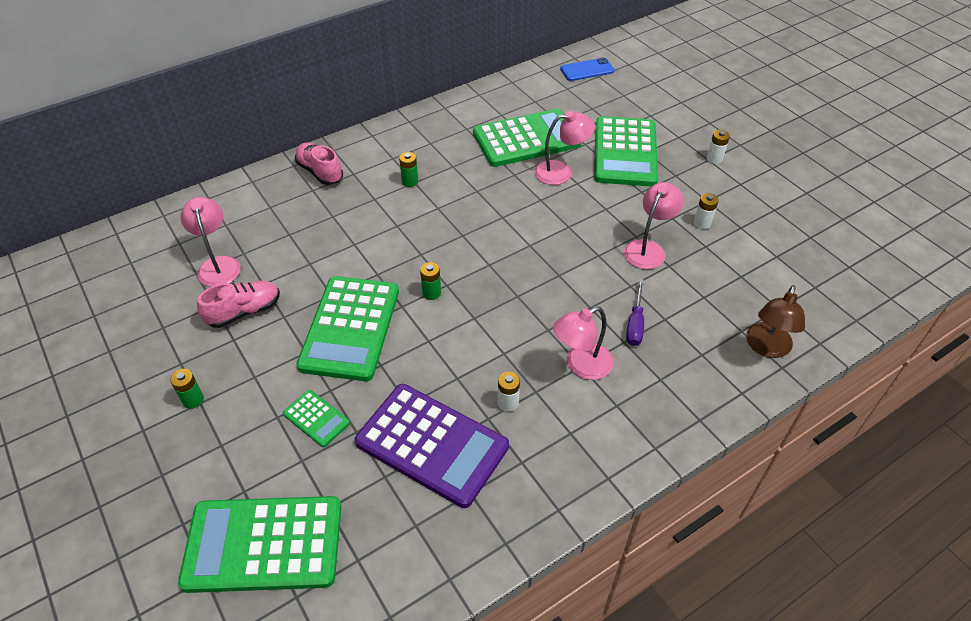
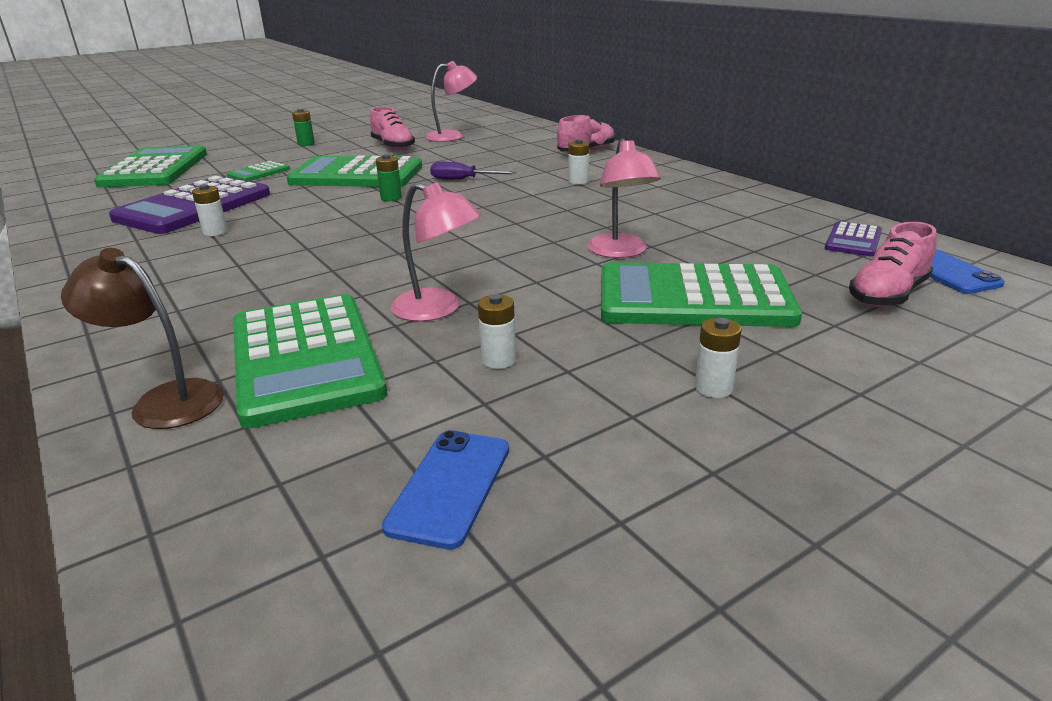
camera: 90 degrees right, 20 degrees down
green battery [399,152,418,187] -> white battery [568,139,589,185]
green calculator [473,109,581,167] -> green calculator moved to [233,294,387,428]
pink lamp [553,307,614,380] -> none
purple screwdriver [626,279,644,346] -> purple screwdriver moved to [430,162,517,180]
none -> blue phone [382,430,509,550]
none -> purple calculator [825,221,882,256]
none -> pink shoe [849,222,936,307]

